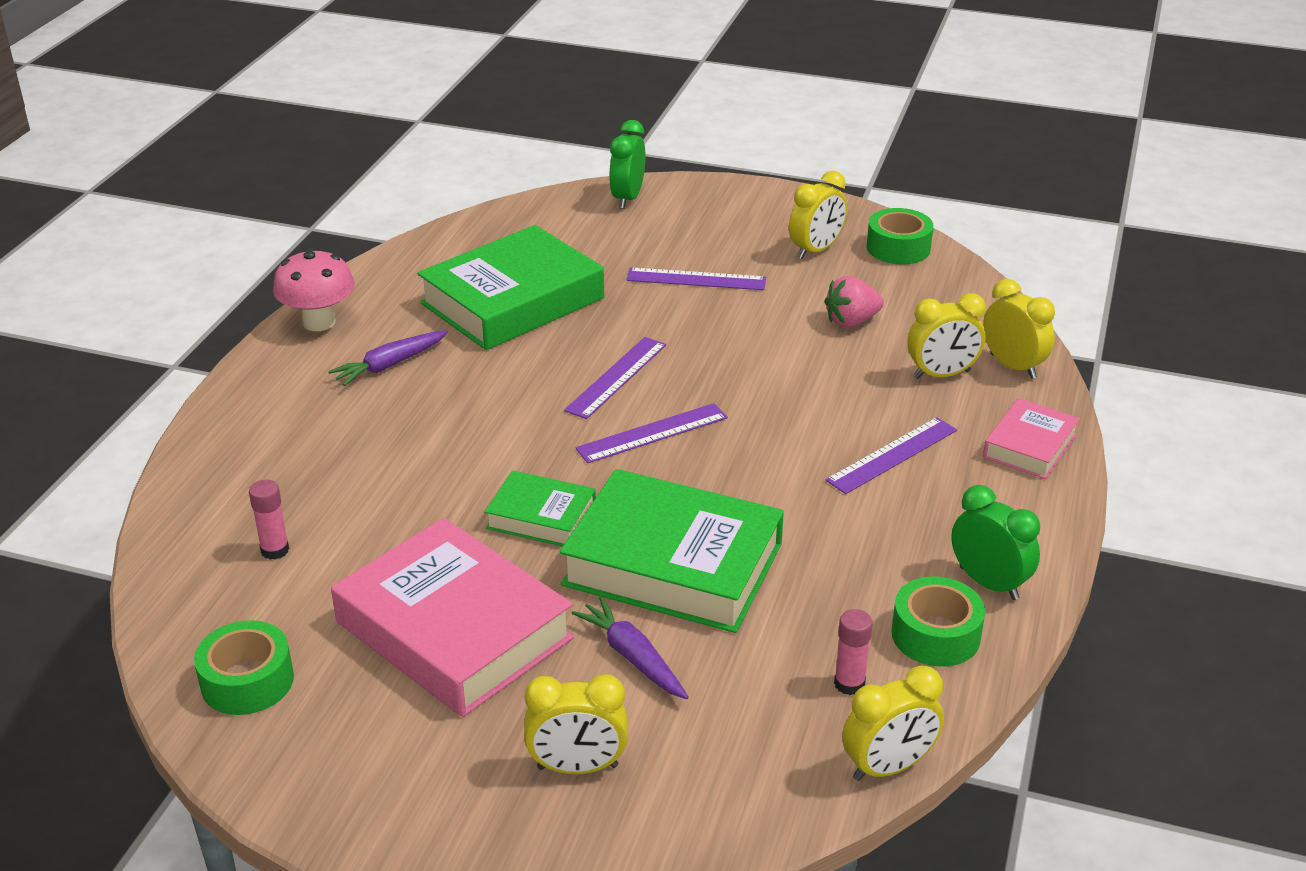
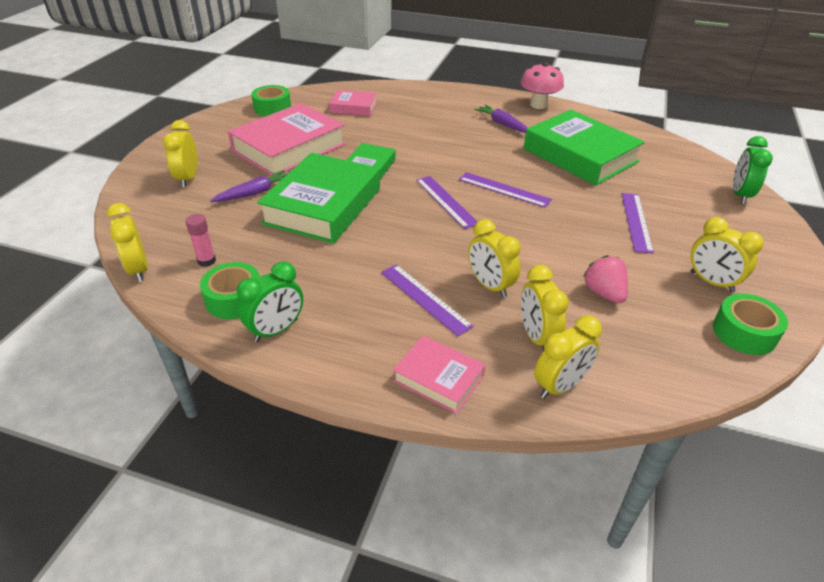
camera: 90 degrees right, 5 degrees up
pink glue stick [249,480,289,560] -> pink book [329,90,377,116]
green clock [609,120,646,209] -> green clock turned 90 degrees counterclockwise [733,136,773,204]
none -> yellow clock [468,219,520,298]

